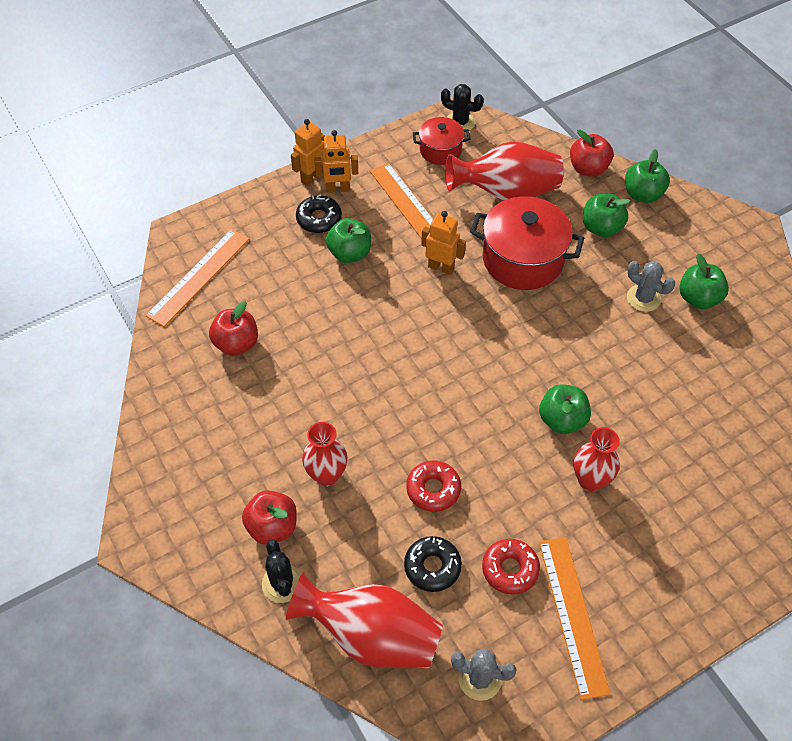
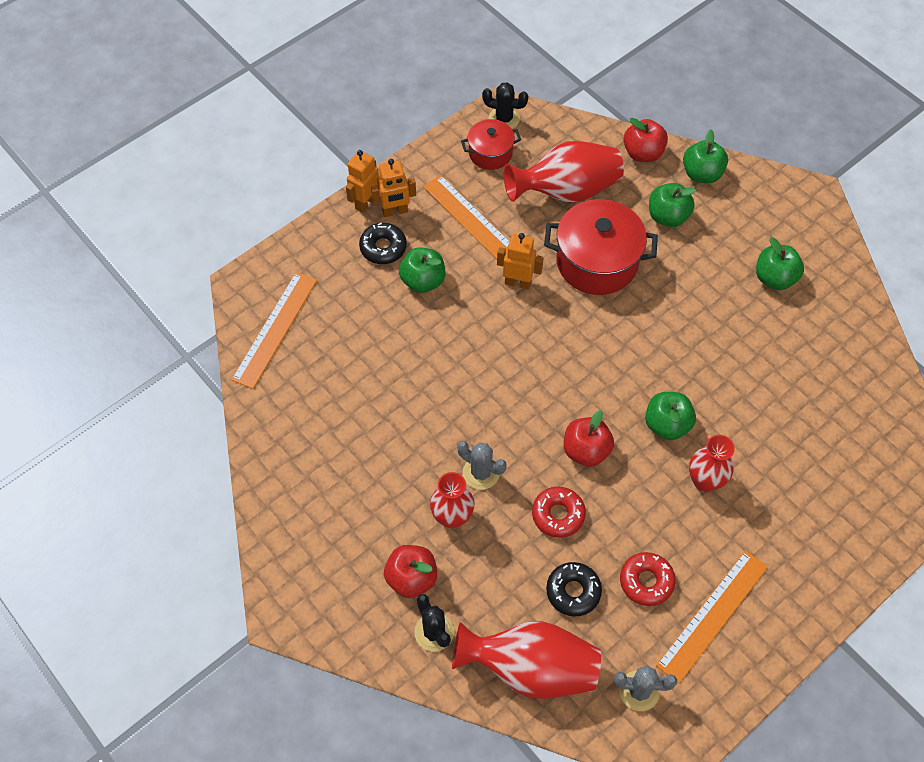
camera: 10 degrees left, 5 degrees up
red apple [209,301,258,356] -> red apple moved to [564,410,614,467]
orange ruler [539,537,610,700] -> orange ruler turned 60 degrees clockwise [656,550,768,684]
grey cactus [627,261,675,312] -> grey cactus moved to [457,441,507,490]

